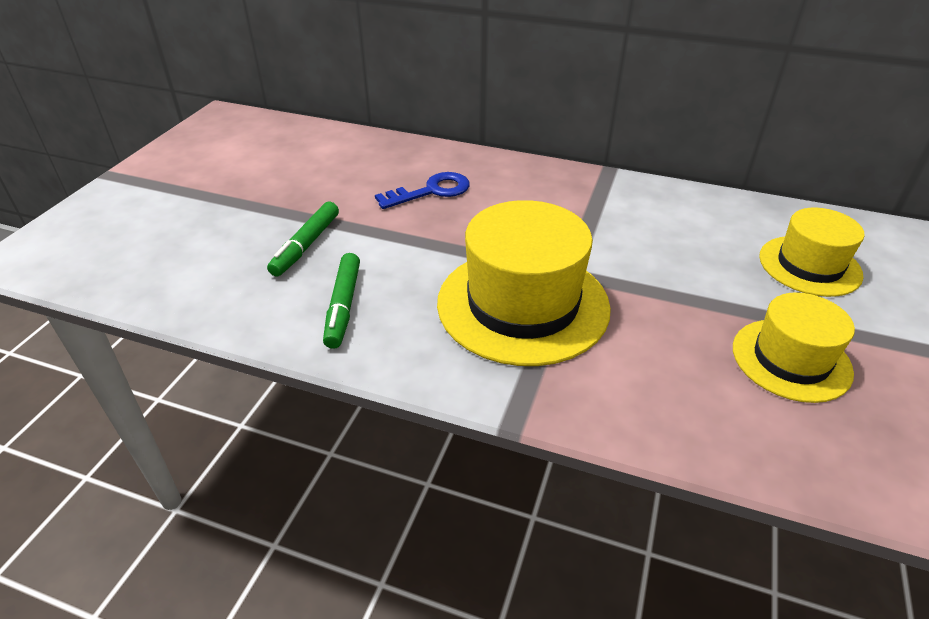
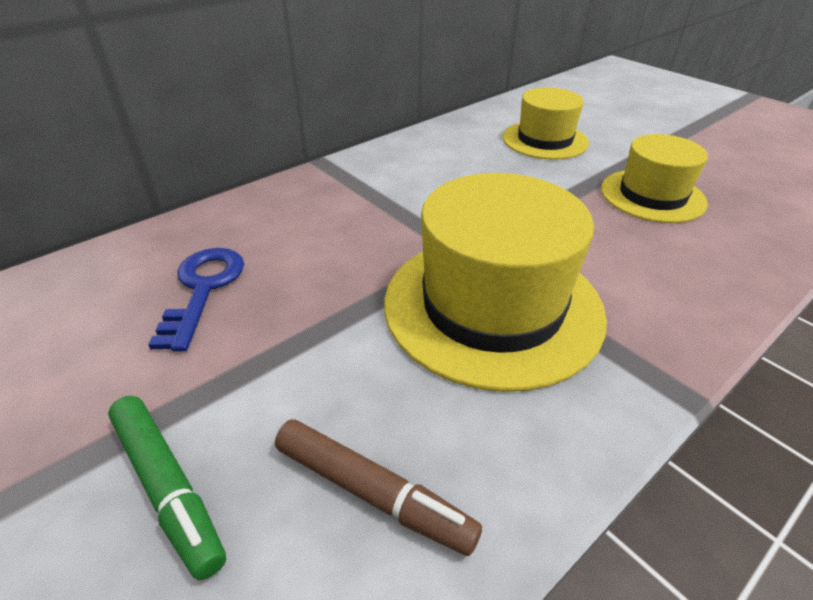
camera: 60 degrees left, 0 degrees up
green marker [323,253,360,349] -> brown marker [275,419,482,556]

